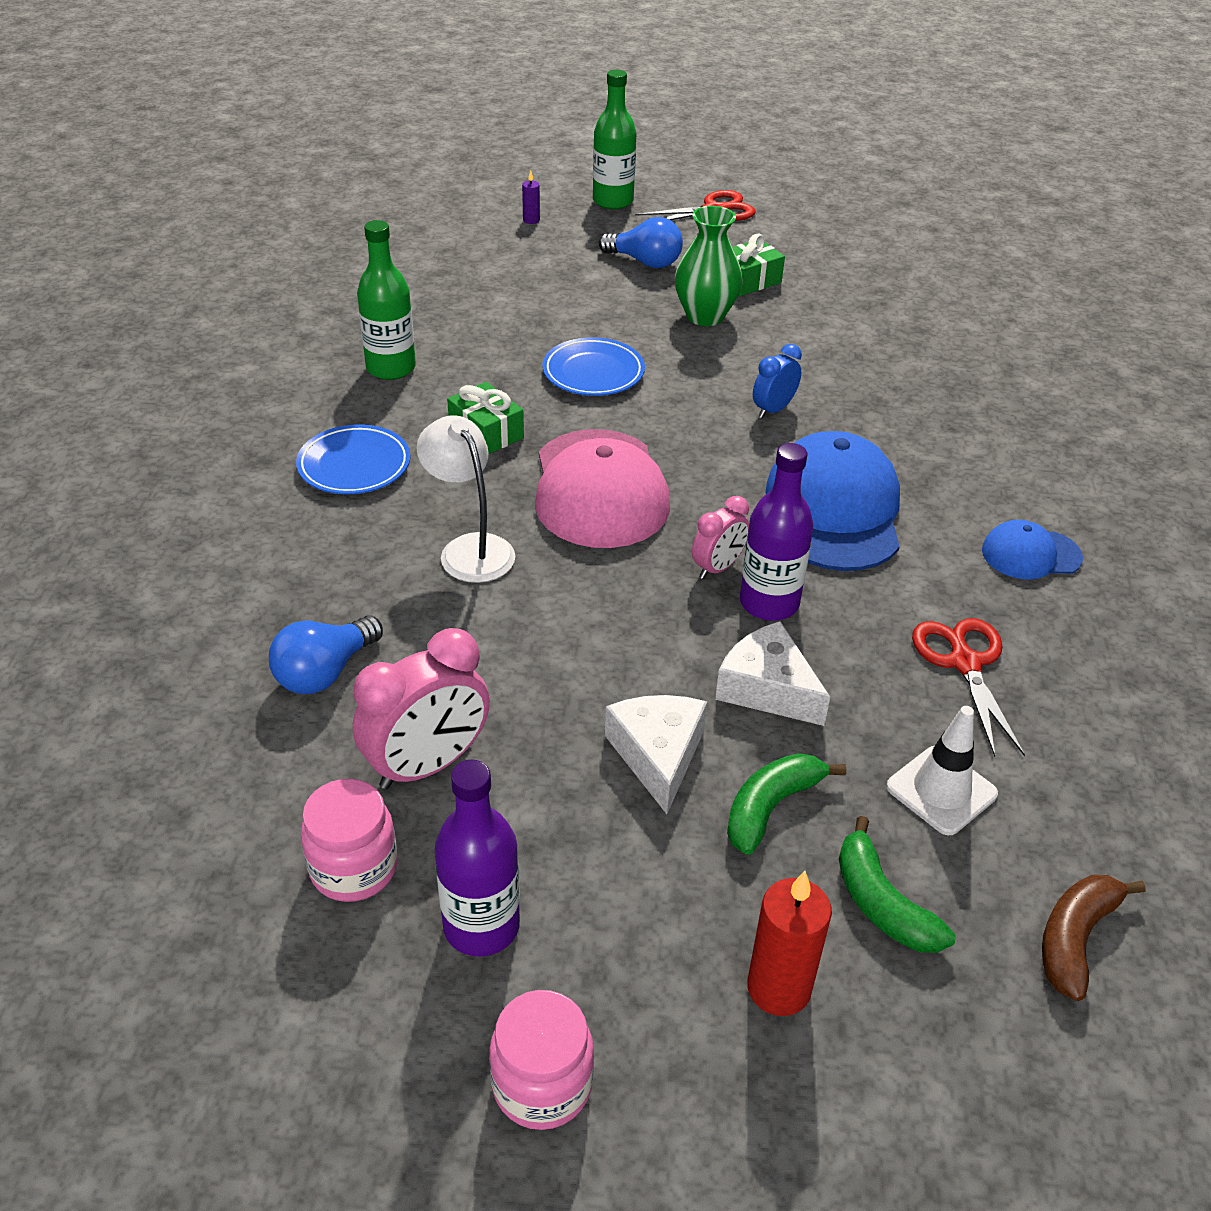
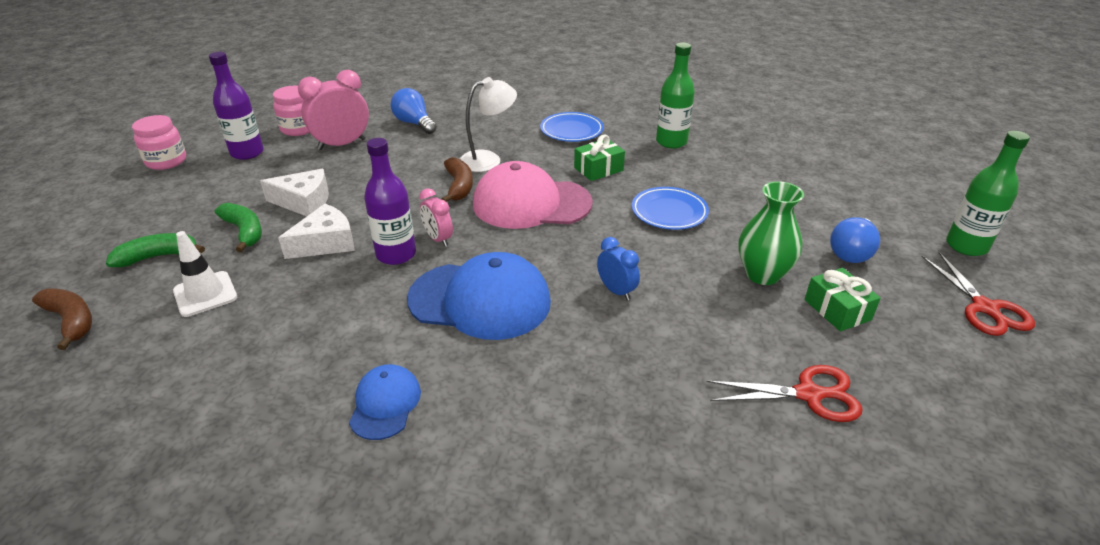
camera: 100 degrees right, 5 degrees down
pink clock [353,628,490,789] -> pink clock turned 90 degrees clockwise [298,70,369,150]
purple candle [522,170,540,224] -> none
red candle [747,871,832,1016] -> none
red scissors [912,618,1025,757] -> red scissors moved to [707,365,862,422]
none -> brown banana [441,157,473,202]

